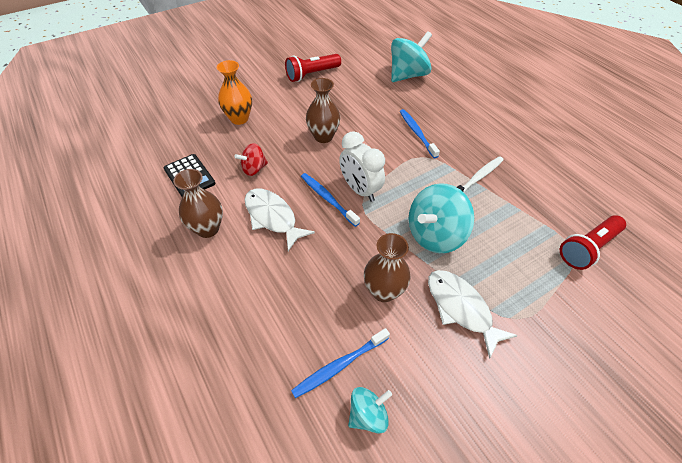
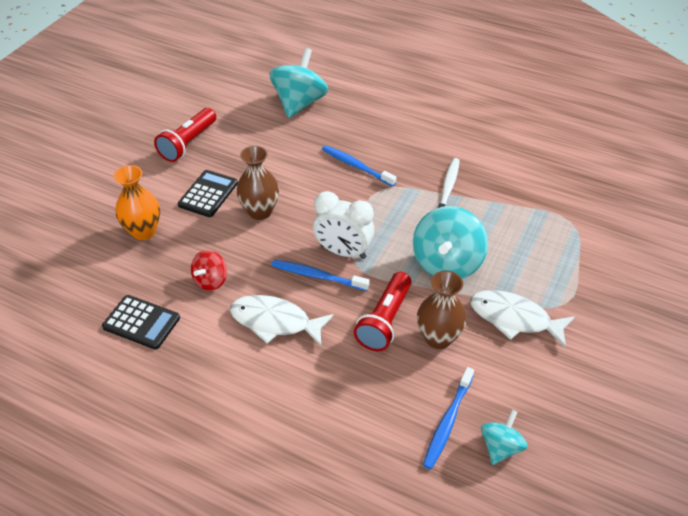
camera: 30 degrees left, 5 degrees down
brown vase [173,169,223,238] -> none
red flashlight [560,215,626,270] -> red flashlight moved to [354,272,411,351]
none -> black calculator [178,170,238,217]

